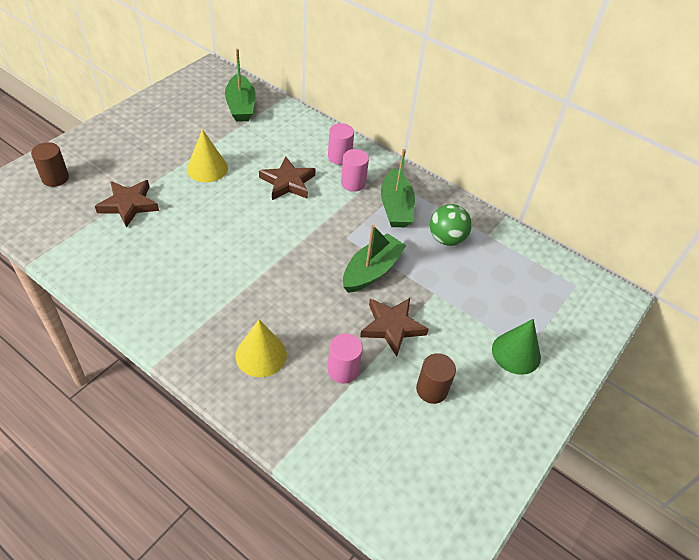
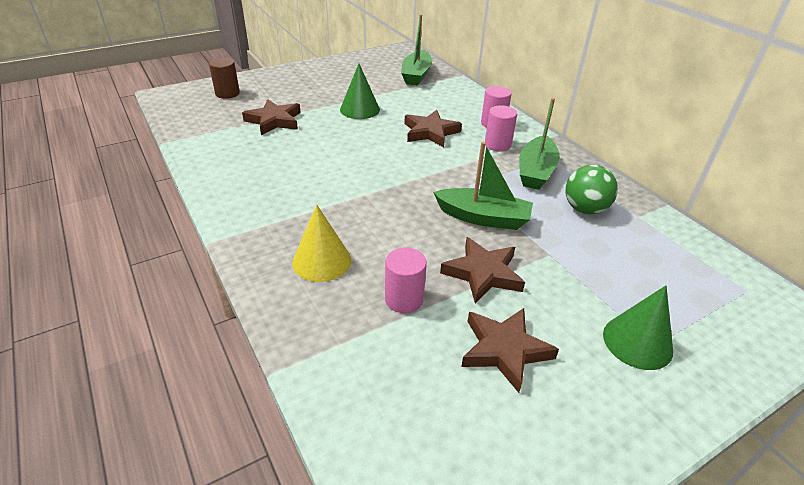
camera: 25 degrees right, 10 degrees down
yellow cone [187,129,228,182] -> green cone [340,64,380,119]
green boat [343,225,407,293] -> green boat turned 45 degrees clockwise [433,142,533,230]
brown cylinder [416,353,456,404] -> brown star [461,308,559,393]

